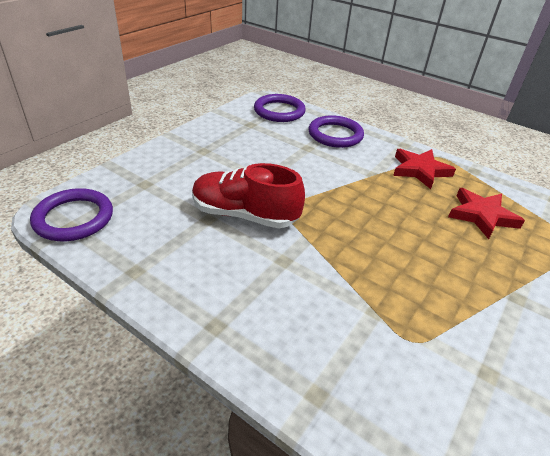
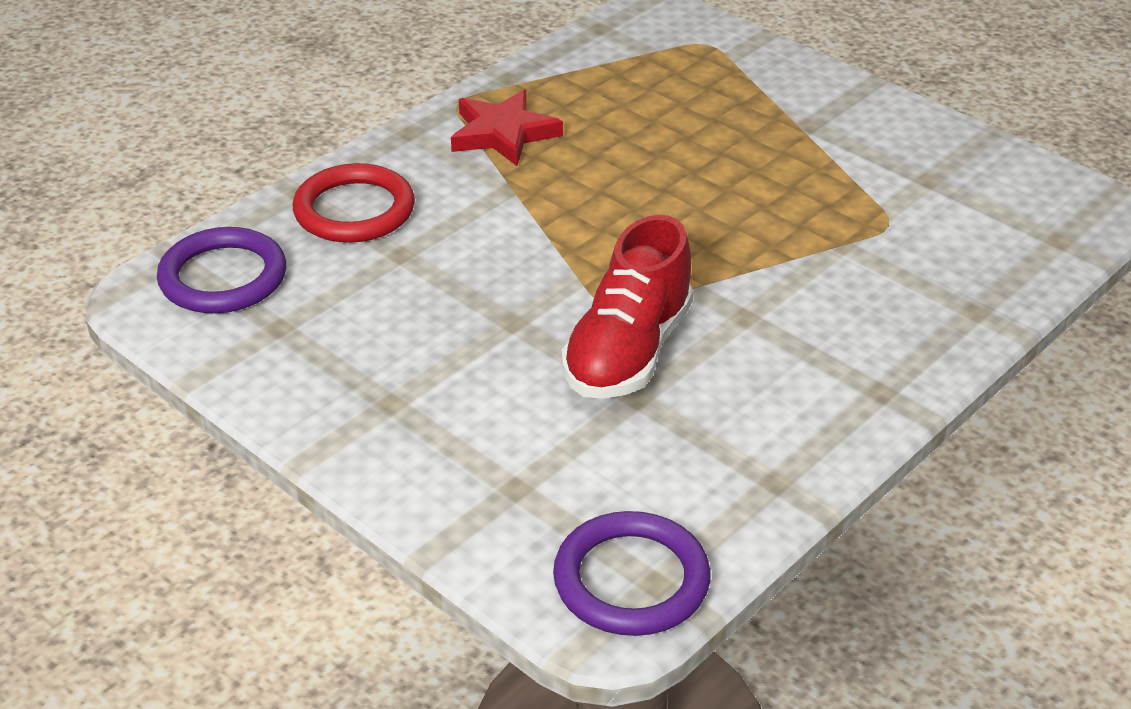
camera: 80 degrees left, 0 degrees up
purple ring [309,115,364,148] -> red ring [293,163,415,243]
red star [448,188,525,239] -> none

